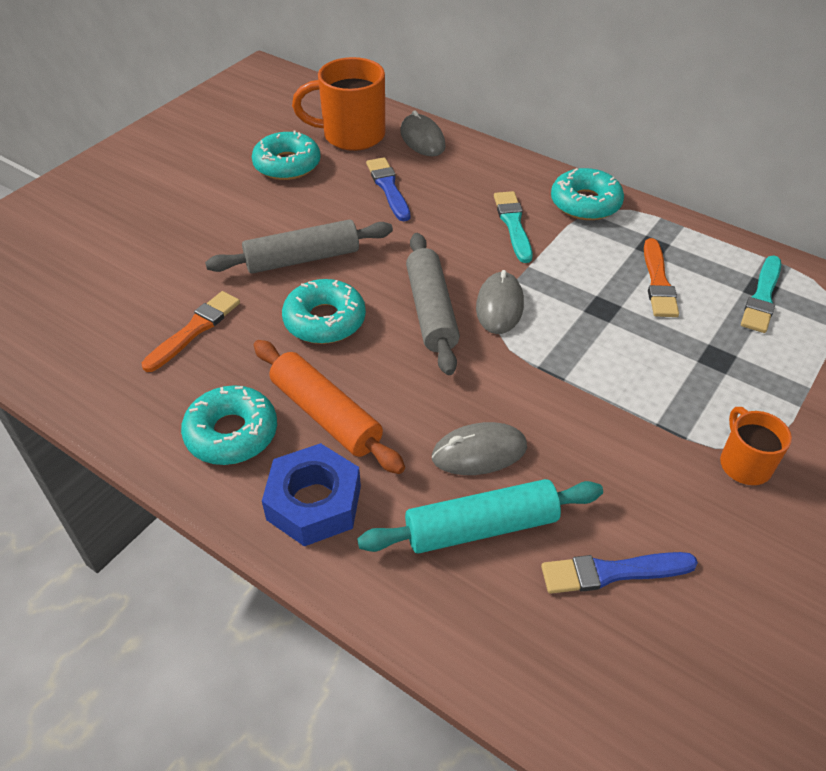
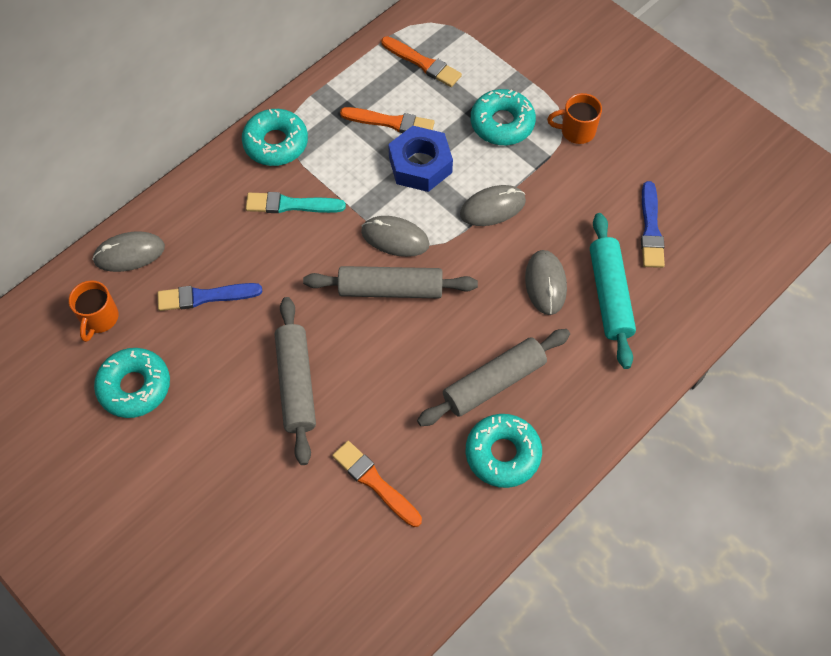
camera: 80 degrees left, 15 degrees up
orange rolling pin [254,340,405,474] -> grey rolling pin [417,329,570,426]
blue nut [262,443,361,547] -> blue nut moved to [388,126,453,192]
turquoise donut [282,279,366,344] -> turquoise donut moved to [471,89,536,145]
orange mug [292,57,385,151] -> orange mug [69,280,119,342], size x0.56
turquoise brush [741,256,781,333] -> orange brush [381,36,462,87]
none -> grey mouse [460,185,526,226]

